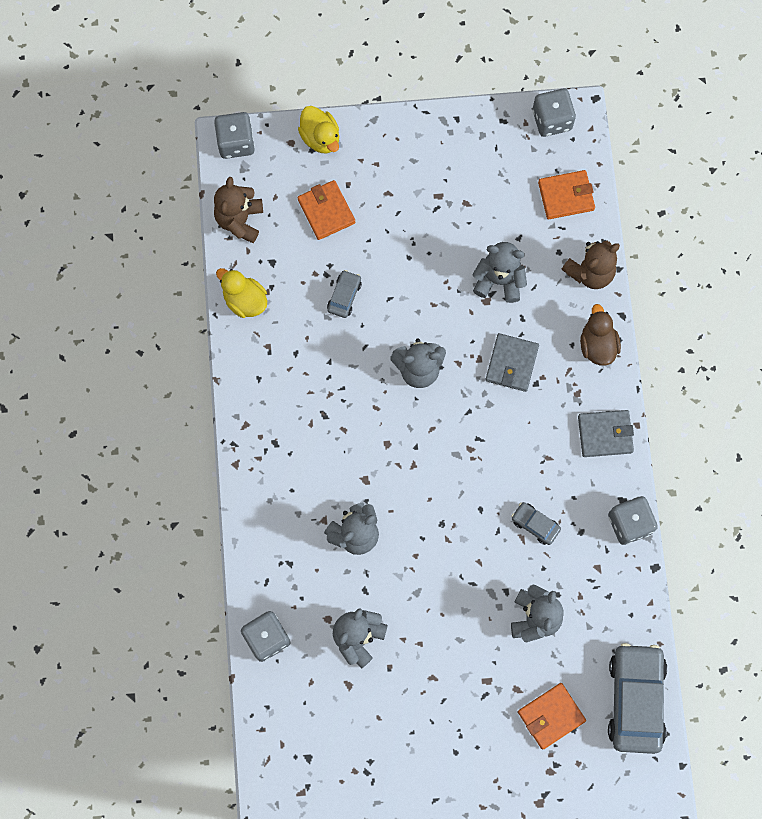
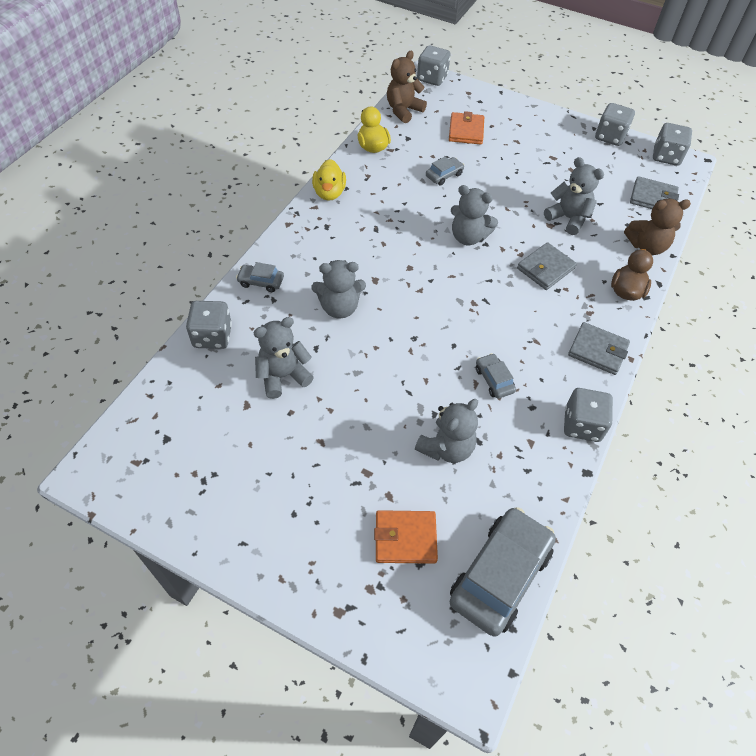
camera: 30 degrees right, 20 degrees down
yellow duck [298,106,339,154] -> yellow duck moved to [312,159,346,201]
orange wallet [538,170,595,219] -> grey wallet [630,176,679,209]
none -> grey car [236,262,284,292]
none -> grey dice [595,103,635,146]

